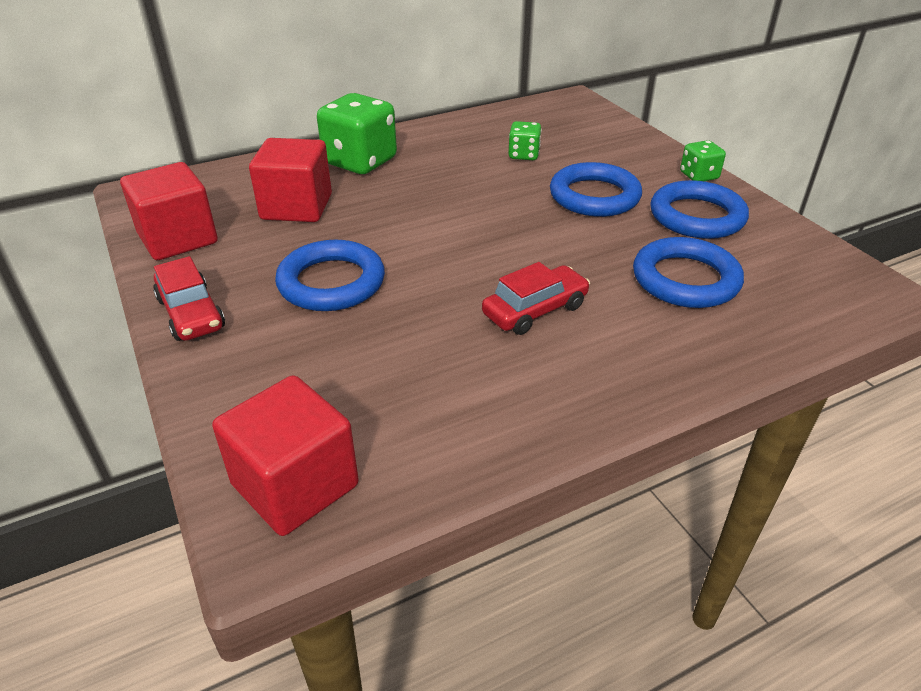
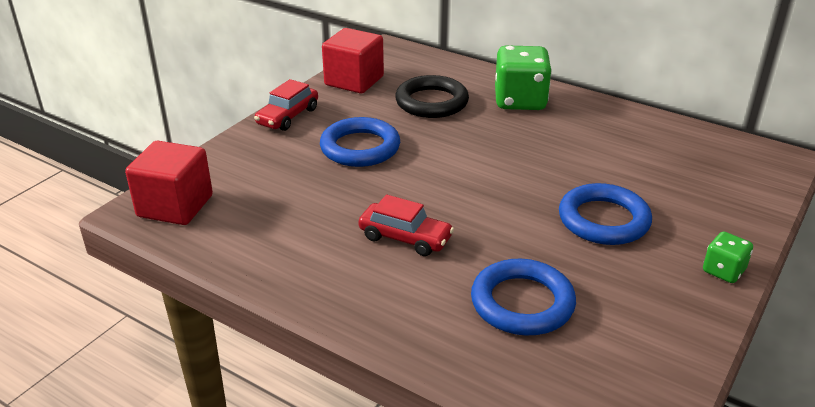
camera: 60 degrees right, 5 degrees down
red cube [249,138,332,222] -> black ring [395,75,469,118]
green dice [508,121,542,160] -> none
blue ring [650,180,749,239] -> none

